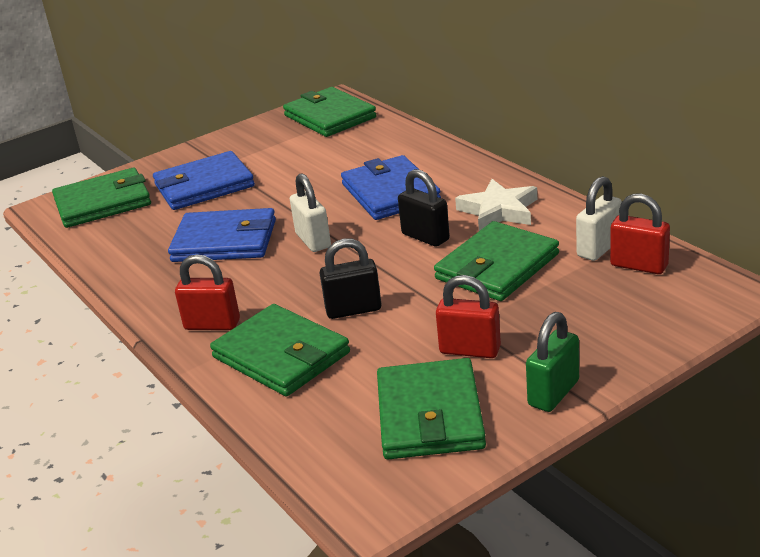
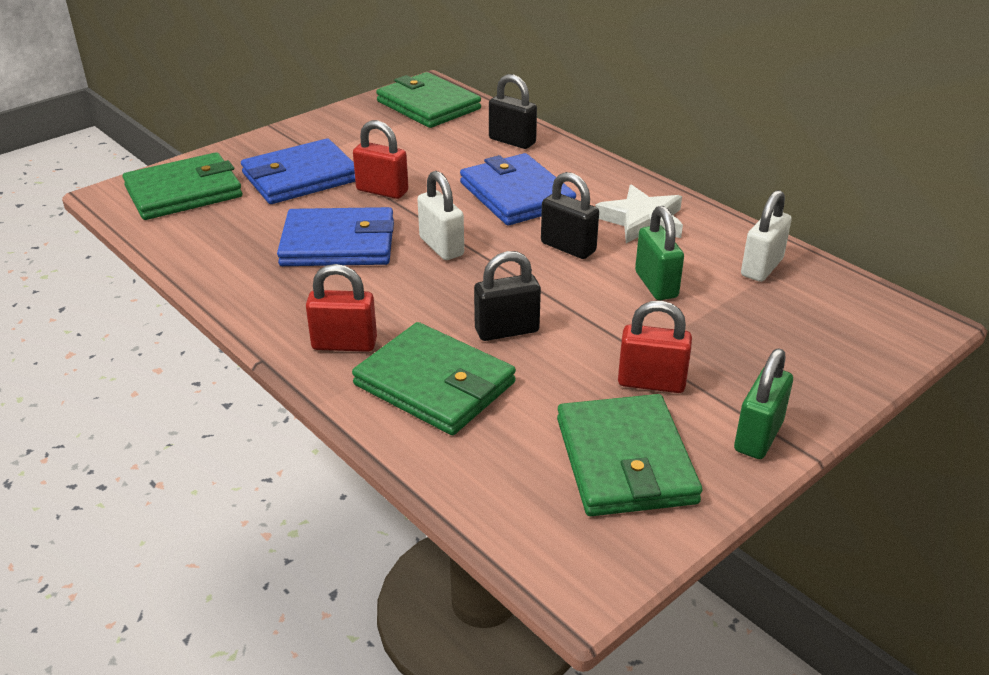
camera: 10 degrees left, 5 degrees up
green wallet [434,221,559,301] -> green padlock [635,206,684,300]
red padlock [610,193,670,274] -> red padlock moved to [353,120,408,199]
none -> black padlock [489,74,537,149]

